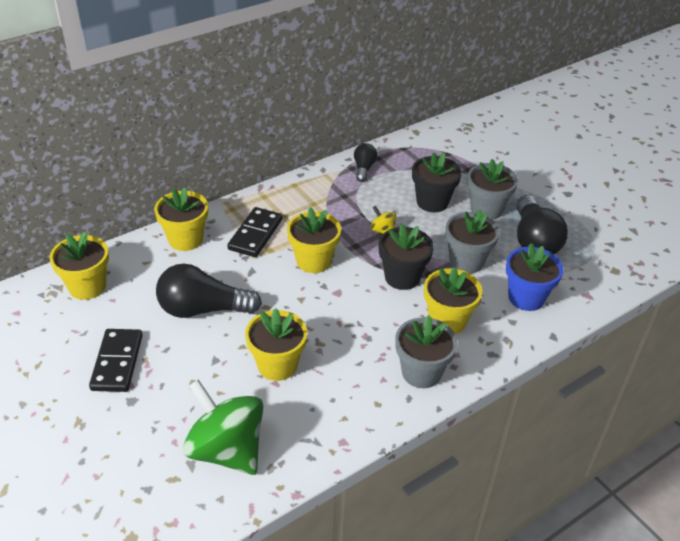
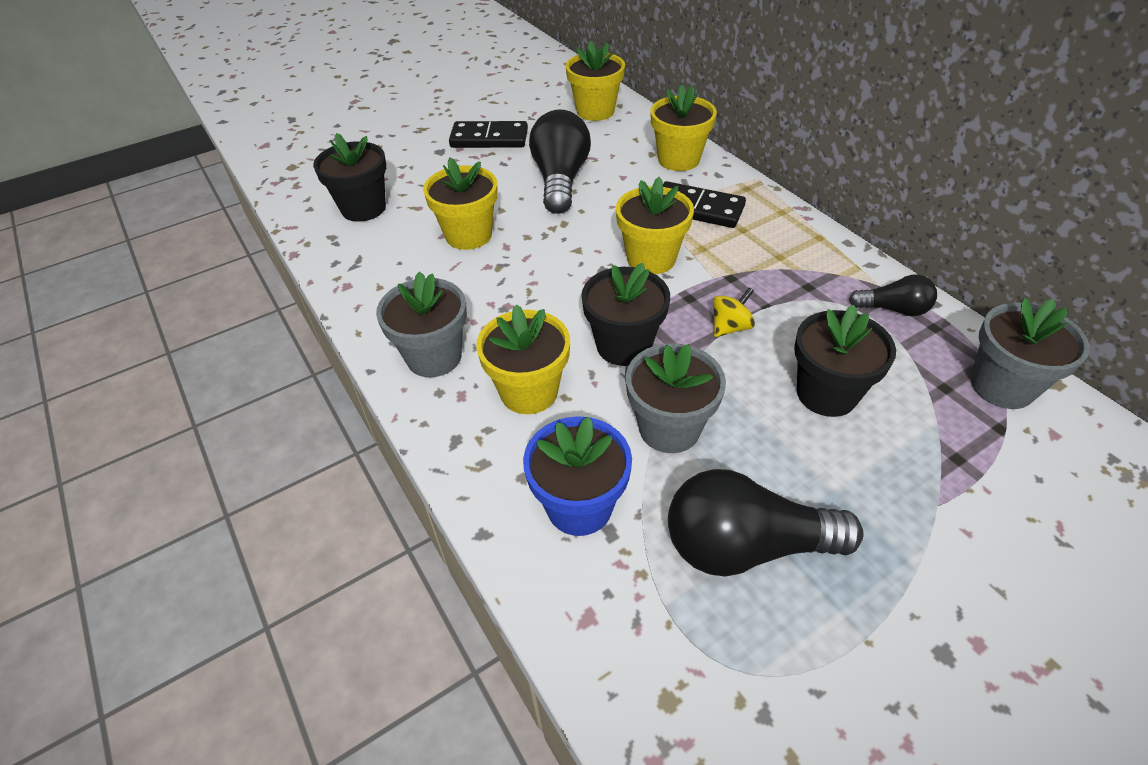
camera: 95 degrees right, 5 degrees up
green spinning top [183,379,264,475] -> black flower pot [313,133,386,222]
grey flower pot [467,159,518,220] -> grey flower pot moved to [971,298,1090,409]

